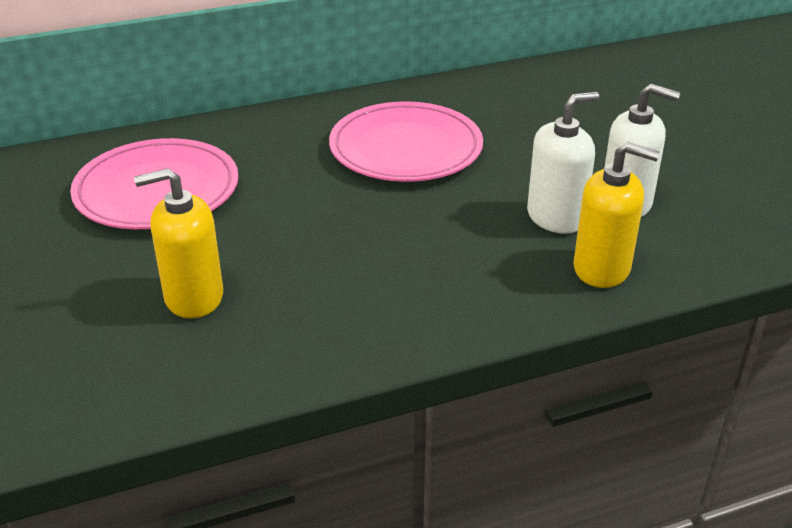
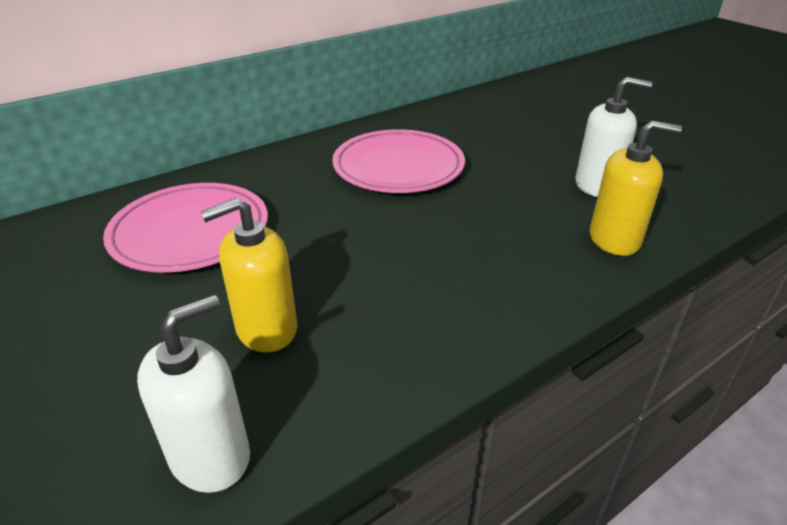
camera: 15 degrees left, 0 degrees up
white soap dispenser [527,92,599,234] -> white soap dispenser moved to [137,295,250,493]

